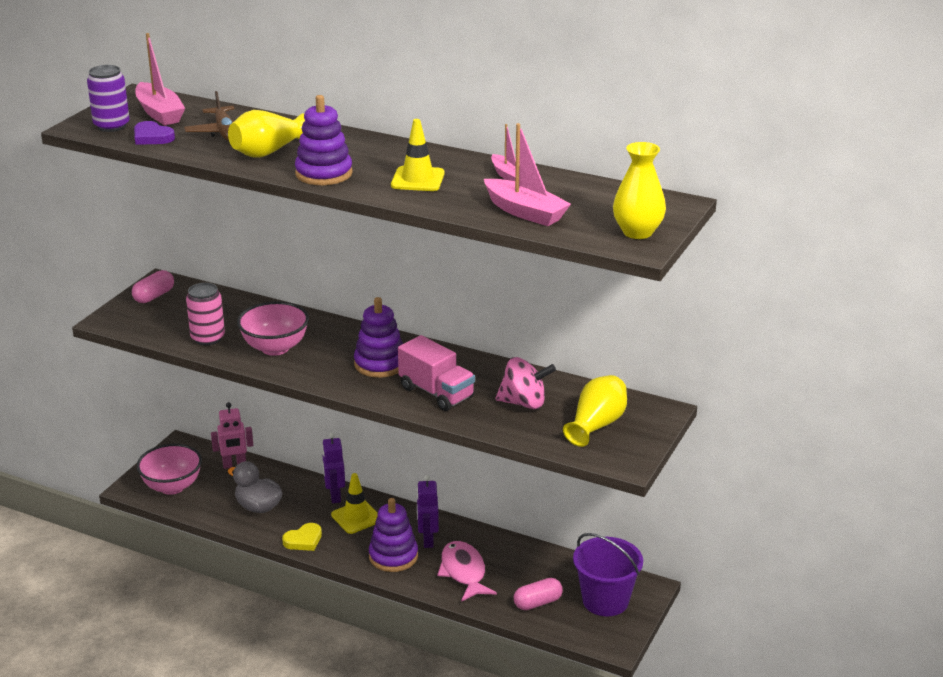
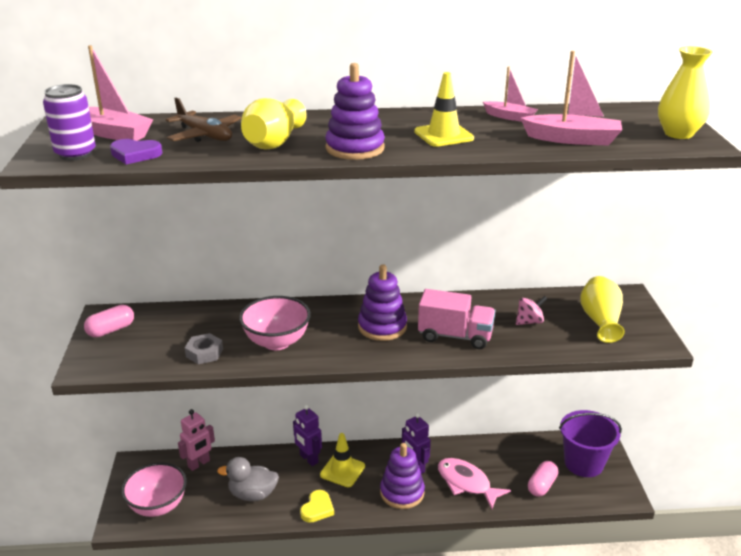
camera: 30 degrees left, 0 degrees up
pink capsule [132,270,174,303] -> pink capsule turned 45 degrees clockwise [84,305,134,337]
pink can [186,283,225,345] -> grey nut [185,333,223,364]
pink spinning top [495,357,556,409] -> pink spinning top [516,296,547,325], size x0.64

